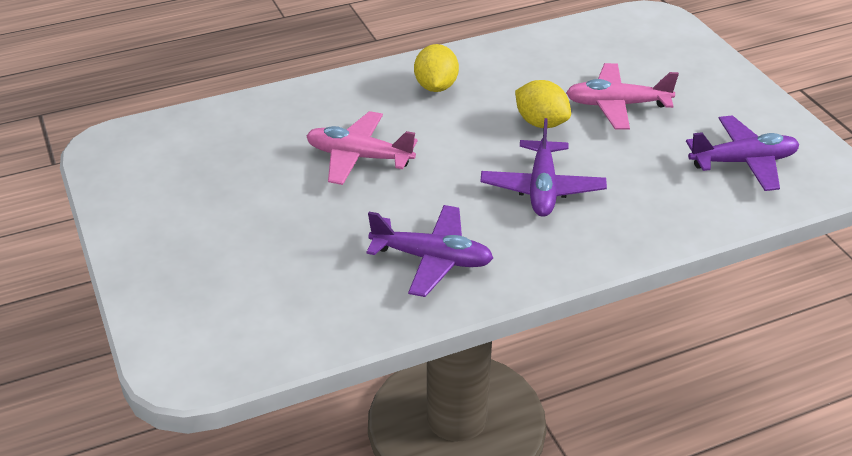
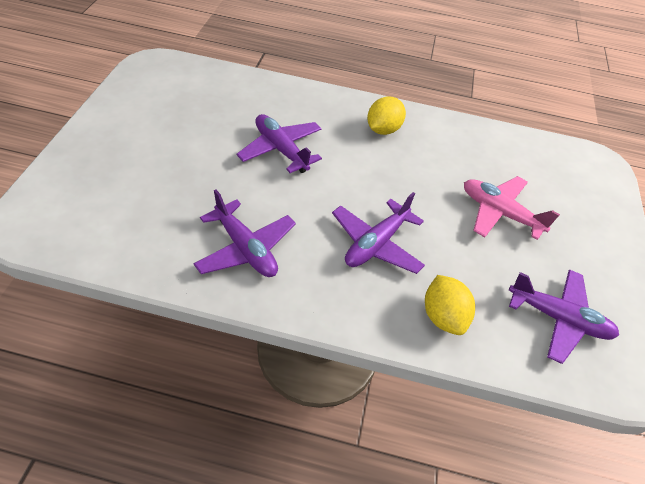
camera: 30 degrees right, 10 degrees up
pink plane [306,111,417,185] -> purple plane [237,114,322,173]
yellow lemon [515,80,571,128] -> yellow lemon moved to [425,275,475,335]

